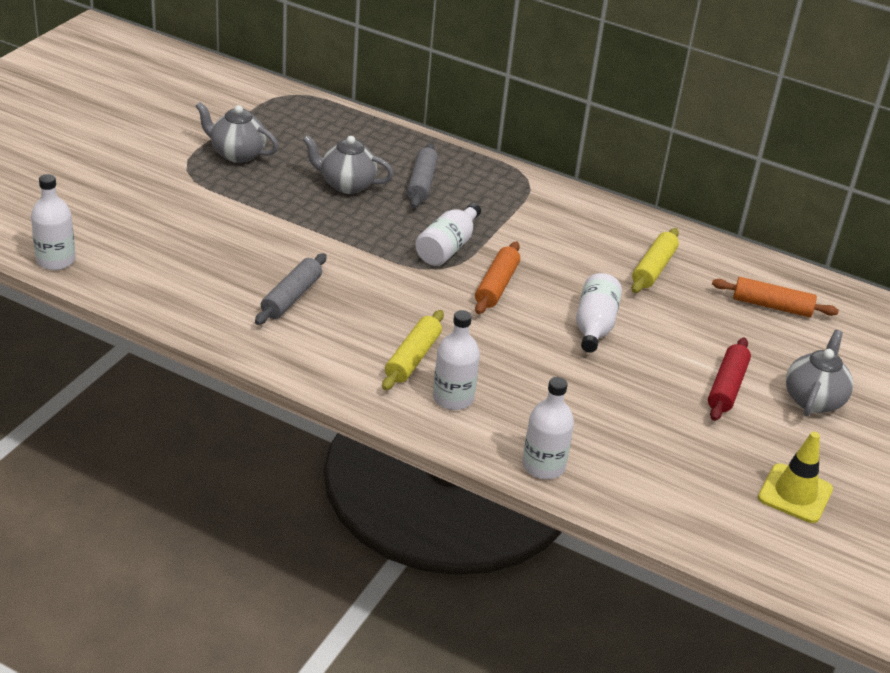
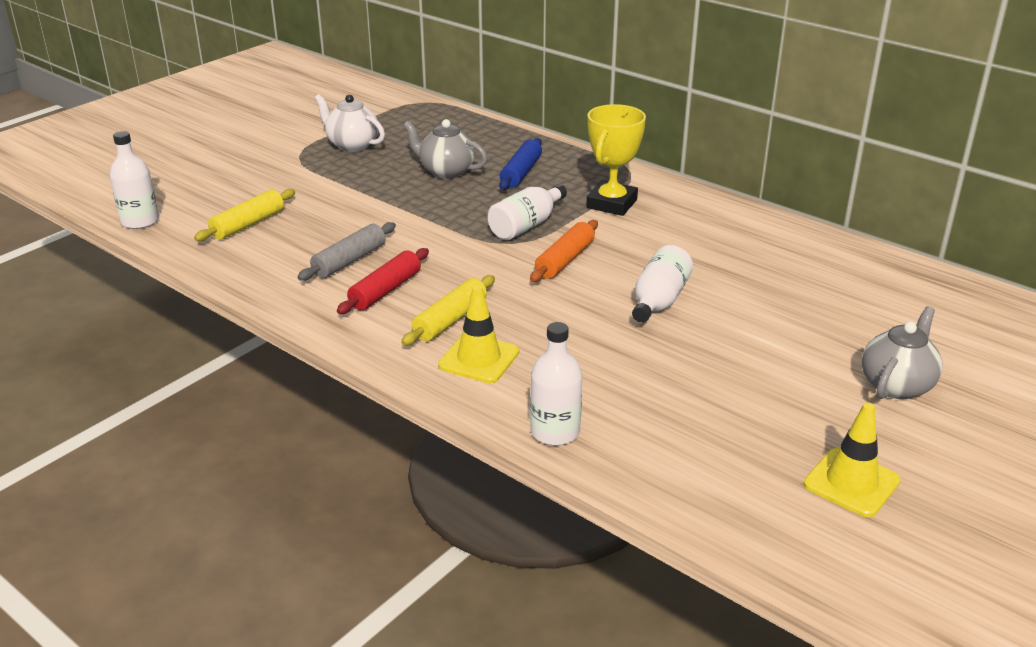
camera: 15 degrees right, 5 degrees down
grey teapot [196,102,279,163] -> white teapot [315,94,385,152]
grey rolling pin [407,143,438,208] -> blue rolling pin [499,138,542,190]
white bottle [433,310,480,410] -> yellow traffic cone [438,285,519,383]
yellow rolling pin [632,228,679,293] -> yellow rolling pin moved to [194,189,295,241]
red rolling pin [708,337,751,421] -> red rolling pin moved to [337,248,429,314]
orange rolling pin [712,277,839,317] -> none
none -> yellow trophy [586,104,646,216]

